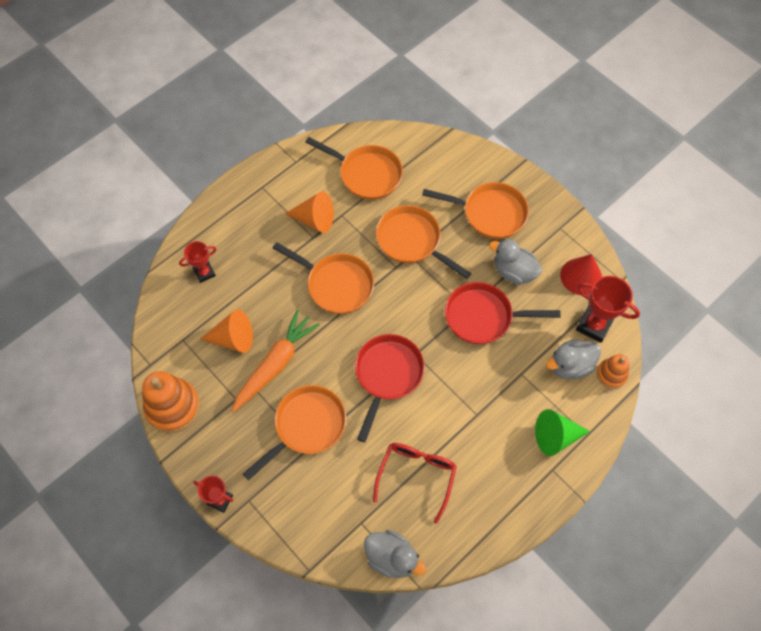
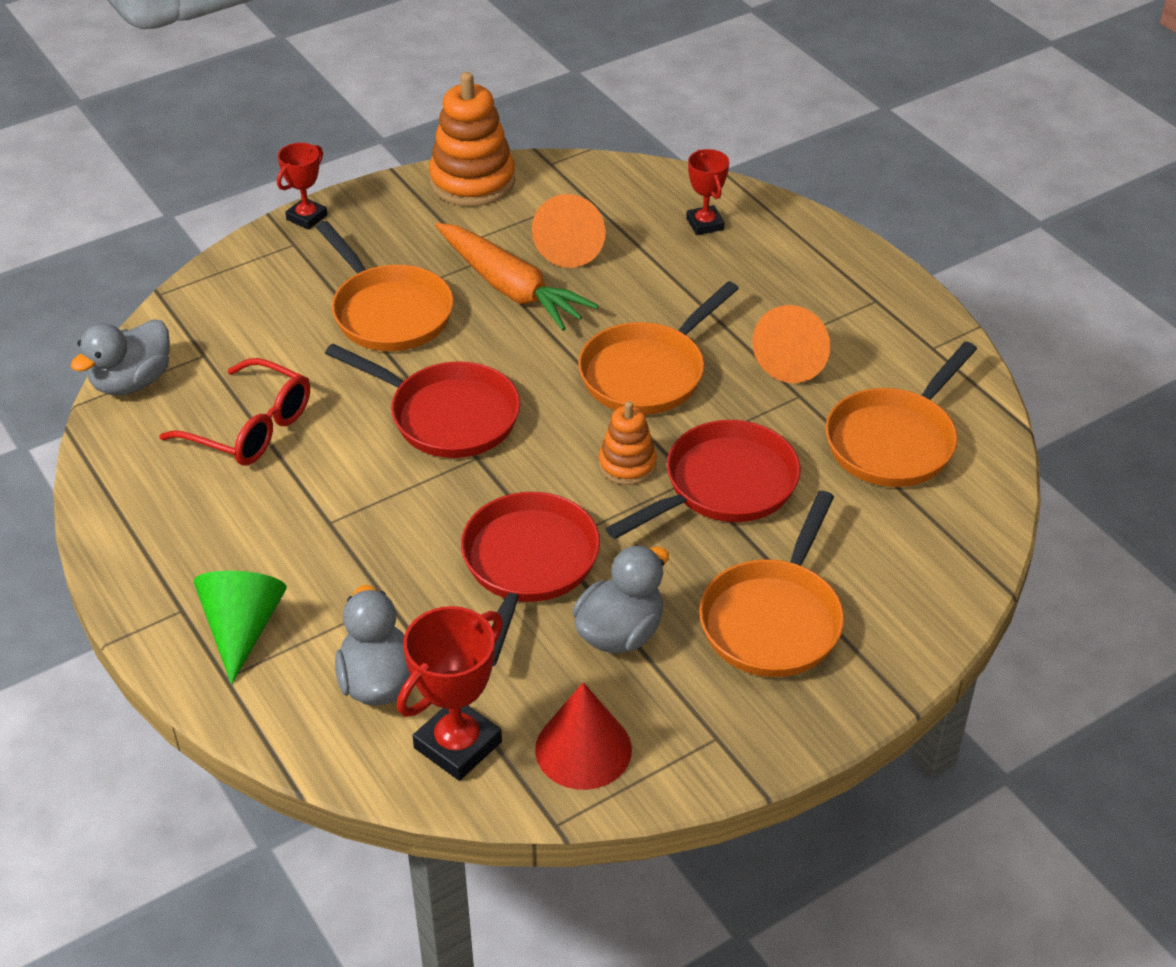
camera: 100 degrees right, 20 degrees down
orange pan [376,205,471,279] -> red pan [606,420,801,539]
orange stacking toy [597,354,629,389] -> orange stacking toy moved to [599,401,657,485]

